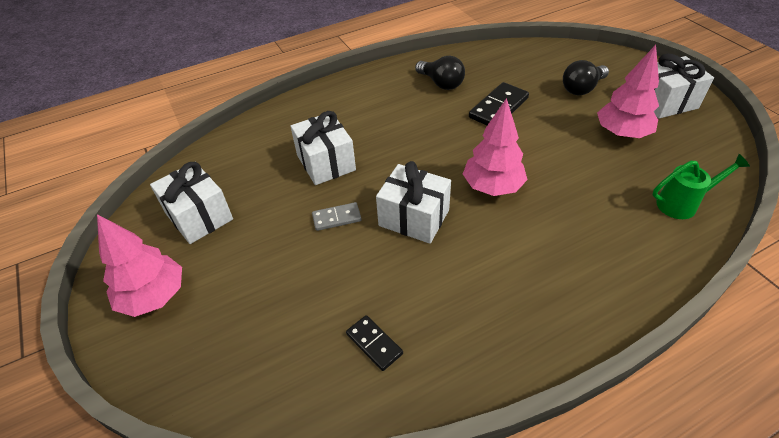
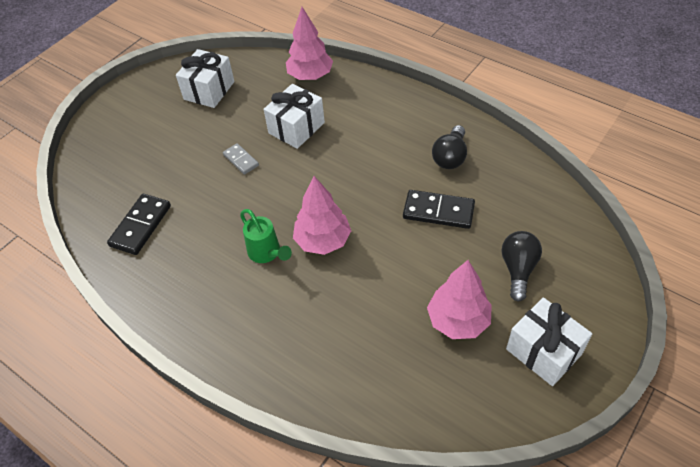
camera: 65 degrees right, 5 degrees up
pink tree [97,214,182,317] -> pink tree moved to [286,7,333,80]
black domino [346,315,403,371] -> black domino [107,194,171,255], size x1.66
white gift [376,161,451,244] -> none
black light bulb [563,60,609,95] -> black light bulb turned 75 degrees clockwise [502,231,542,302]
green watering can [653,154,750,219] -> green watering can moved to [240,209,292,263]

